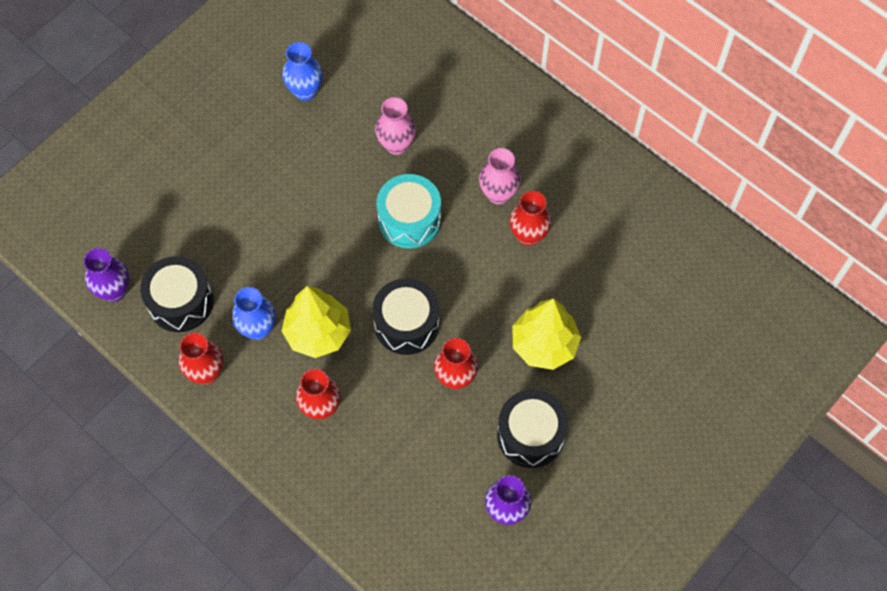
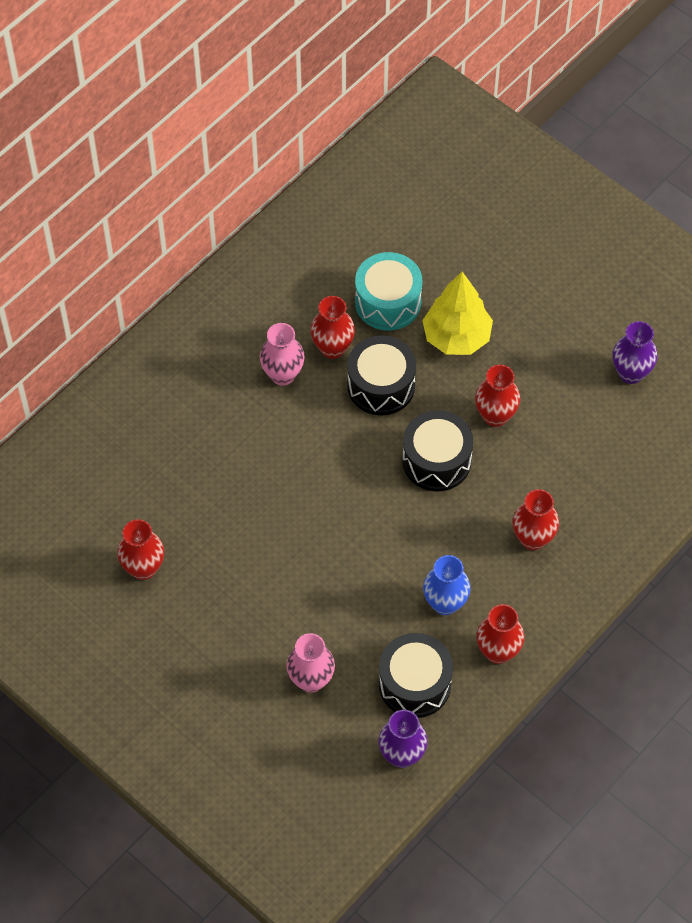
camera: 90 degrees left, 5 degrees down
blue vase [282,42,323,101] -> red vase [117,519,164,580]
yellow tree [282,286,351,358] -> none
pink vase [375,97,416,155] -> pink vase moved to [287,633,335,693]
turquoise drum [377,174,441,248] -> turquoise drum moved to [355,252,422,331]
black drum [497,390,568,468] -> black drum moved to [347,335,416,415]

